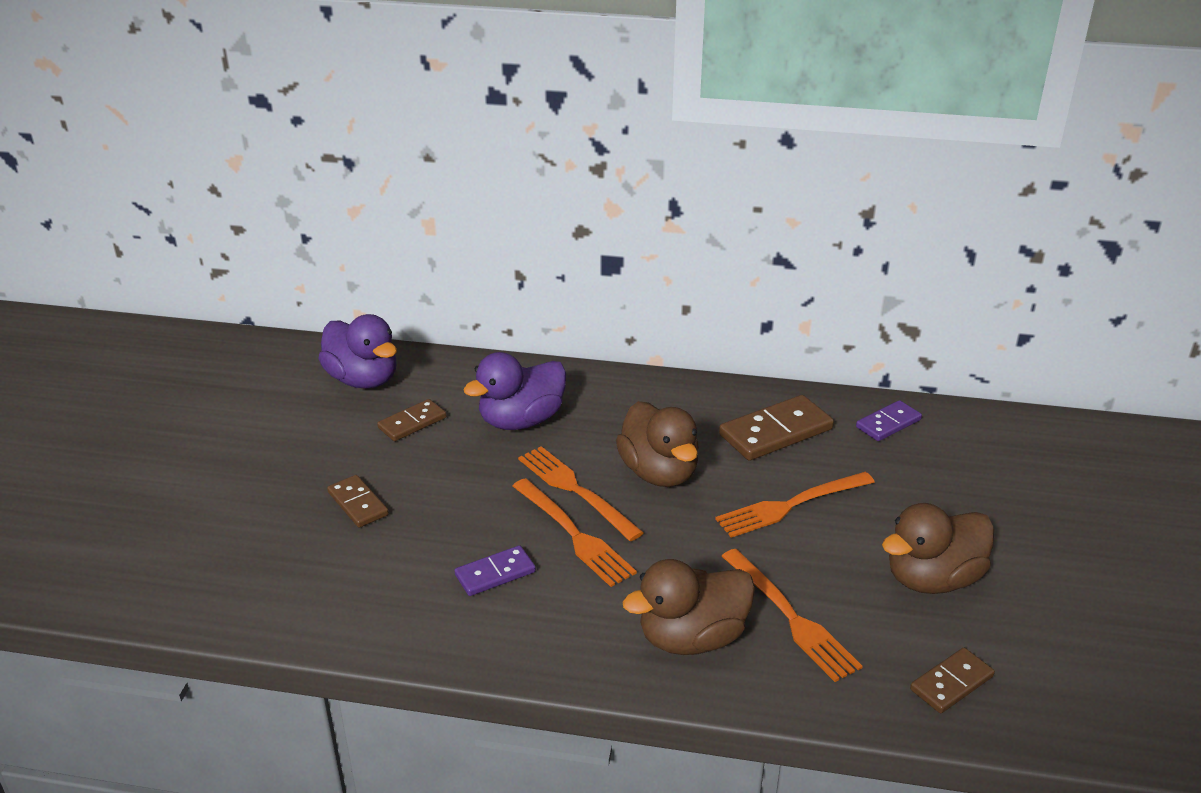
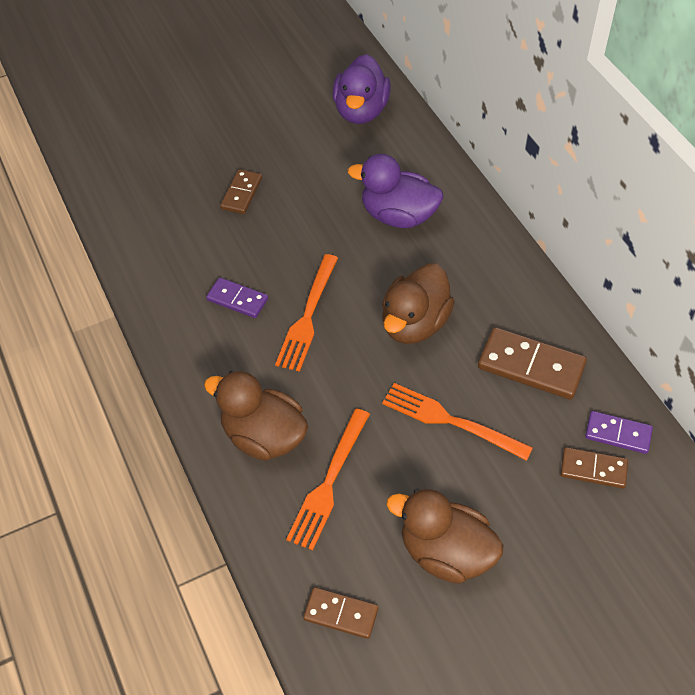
camera: 55 degrees right, 20 degrees up
brown domino [377,399,446,441] -> brown domino moved to [561,447,628,489]
orange fork [518,446,644,541] -> none

